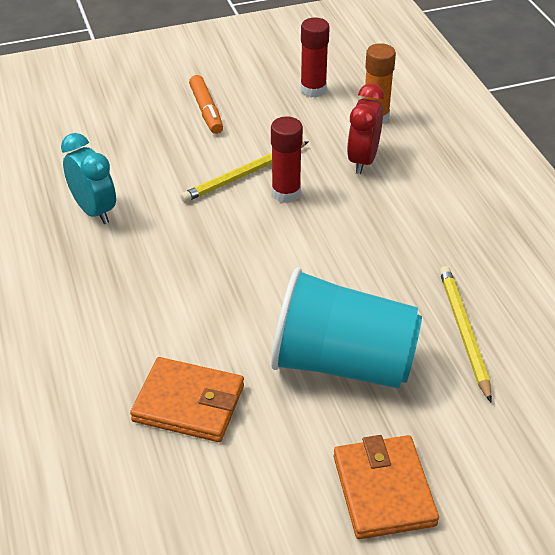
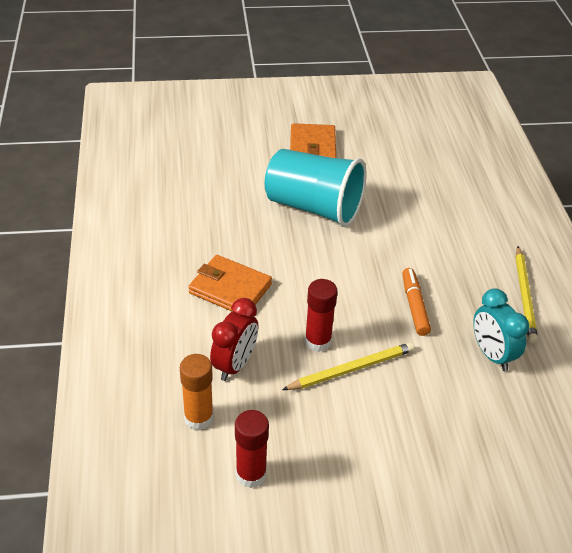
camera: 170 degrees left, 0 degrees up
orange wallet [130,357,244,442] -> orange wallet moved to [188,255,272,311]
orange marker [189,75,223,134] -> orange marker moved to [402,268,431,336]
yellow pencil [439,266,492,402] -> yellow pencil moved to [515,246,538,344]

